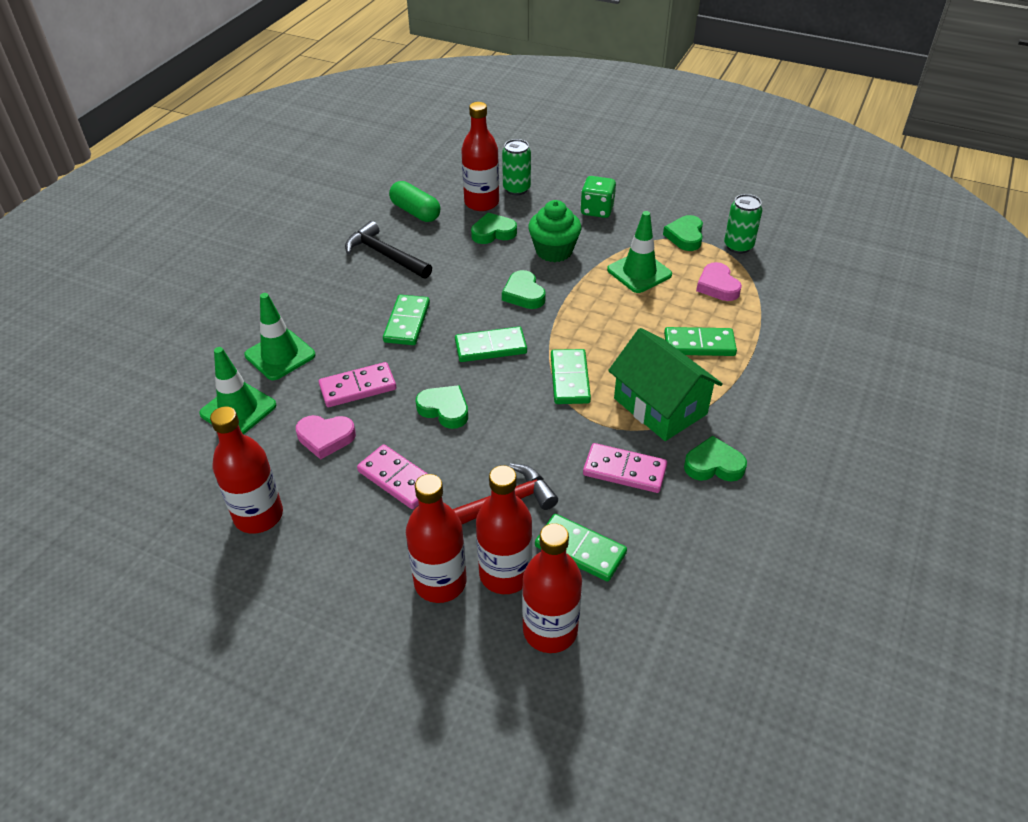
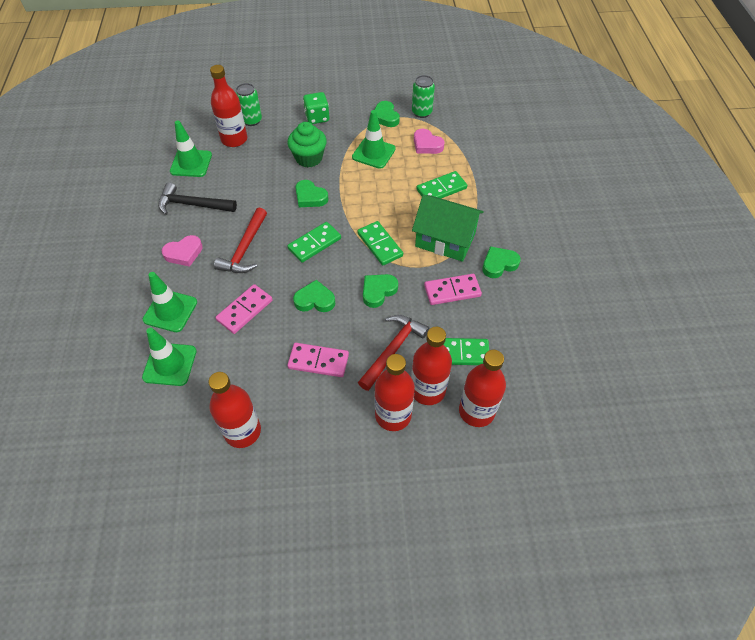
camera: 30 degrees left, 10 degrees up
pink heart [296,415,356,460] -> pink heart moved to [162,235,203,267]
green domino [383,295,430,345] -> red hammer [214,208,267,273]
green capsule [389,181,441,222] -> green traffic cone [170,120,212,177]
green heart [471,213,517,244] -> green heart moved to [363,274,398,308]

